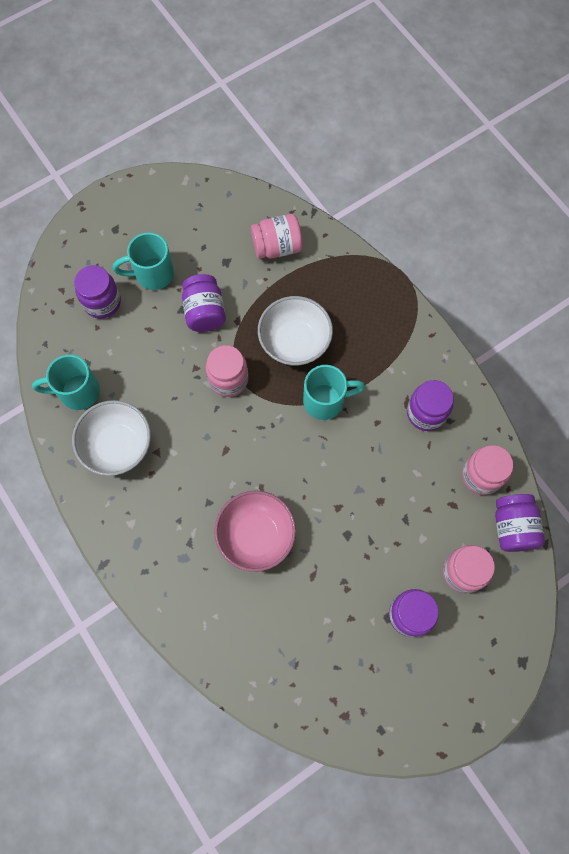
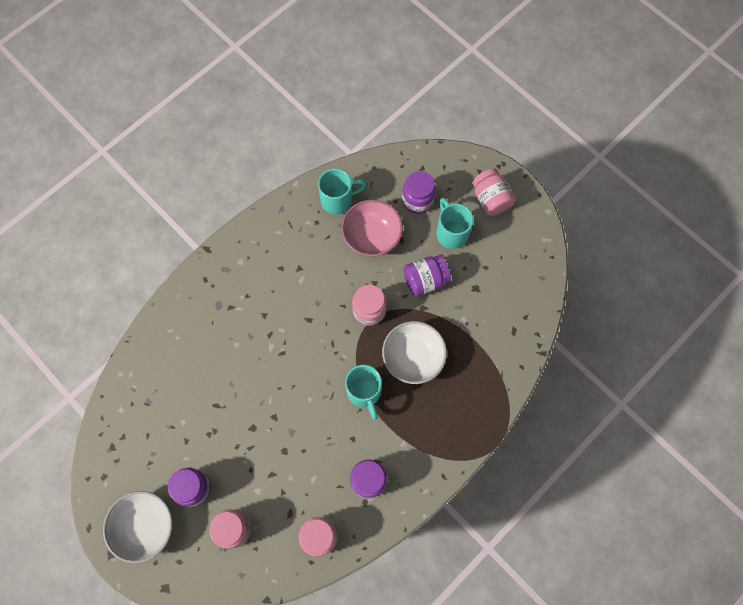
camera: 80 degrees right, 0 degrees up
turquoise mug [32,355,100,410] -> turquoise mug turned 90 degrees clockwise [318,169,367,214]
white bowl [72,400,151,476] -> white bowl moved to [103,491,173,563]
pink bowl [214,491,296,572] -> pink bowl moved to [341,200,403,257]
pink jar [251,214,303,259] -> pink jar moved to [472,169,515,216]
purple jar [495,494,545,552] -> none

